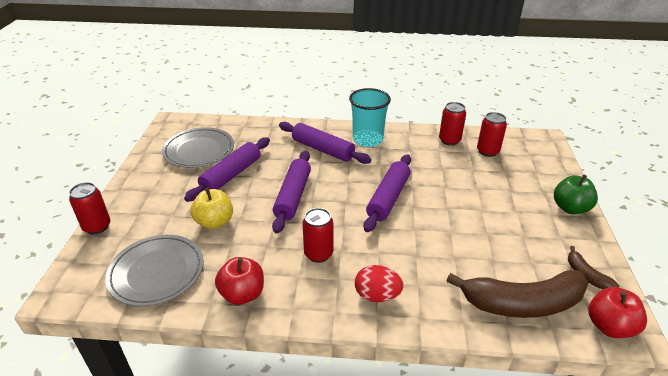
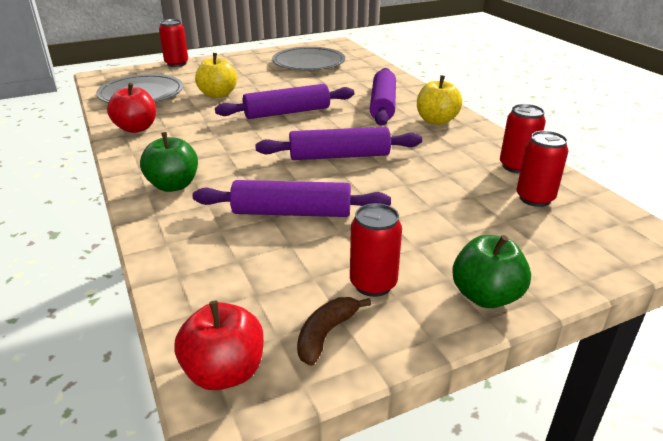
camera: 60 degrees right, 5 degrees down
purple rolling pin [184,137,270,202] -> purple rolling pin moved to [193,180,391,217]
red can [302,208,333,263] -> red can moved to [350,203,402,297]
turquoise cup [349,88,391,147] -> yellow apple [417,75,463,125]
red egg [355,265,404,302] -> green apple [140,132,198,192]
brown banana [446,270,588,318] -> none

